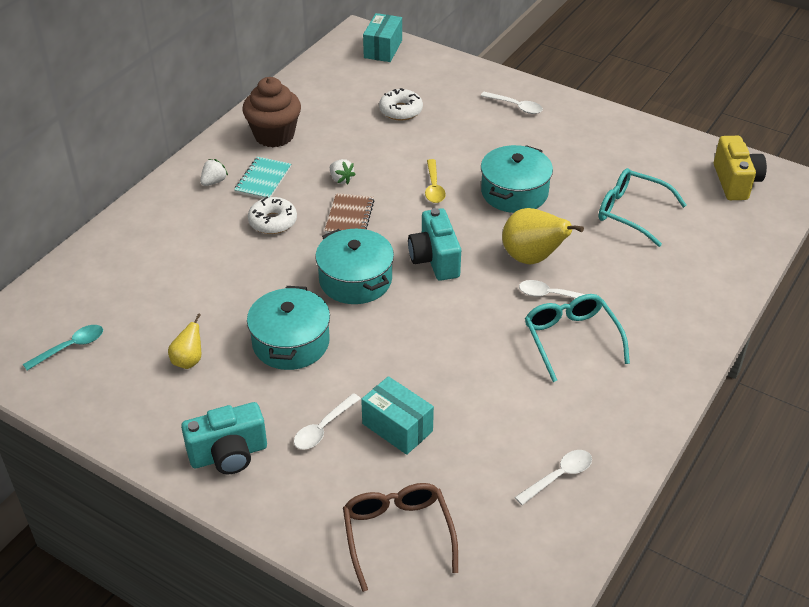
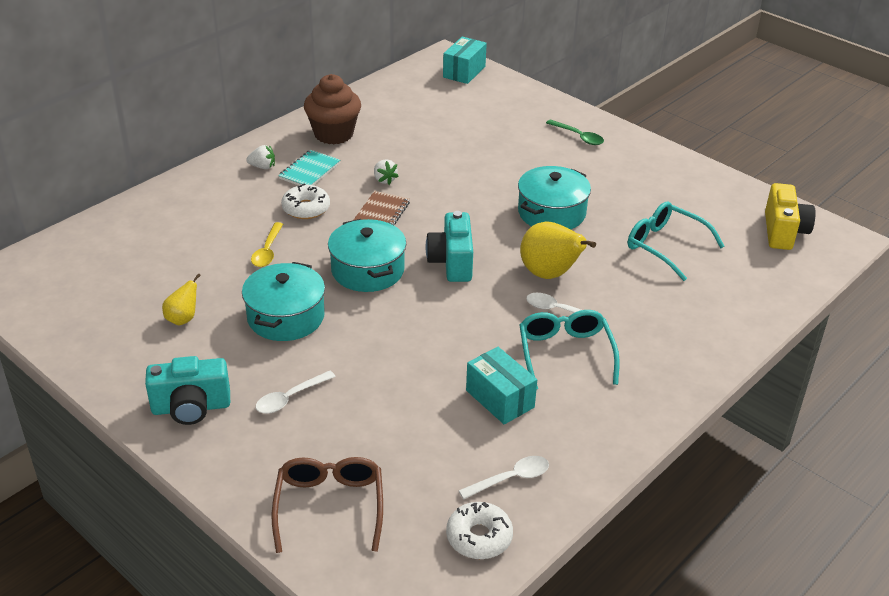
camera: 10 degrees right, 5 degrees down
turquoise spoon [23,325,103,370] -> none
white strawberry [200,159,228,186] -> white strawberry turned 45 degrees clockwise [246,145,275,169]
turquoise box [361,376,434,455] -> turquoise box moved to [466,347,537,425]
white donut [379,88,423,121] -> white donut moved to [446,502,513,559]
yellow spoon [425,159,446,203] -> yellow spoon moved to [251,222,283,267]
white spoon [480,92,543,114] -> green spoon [546,119,604,145]

